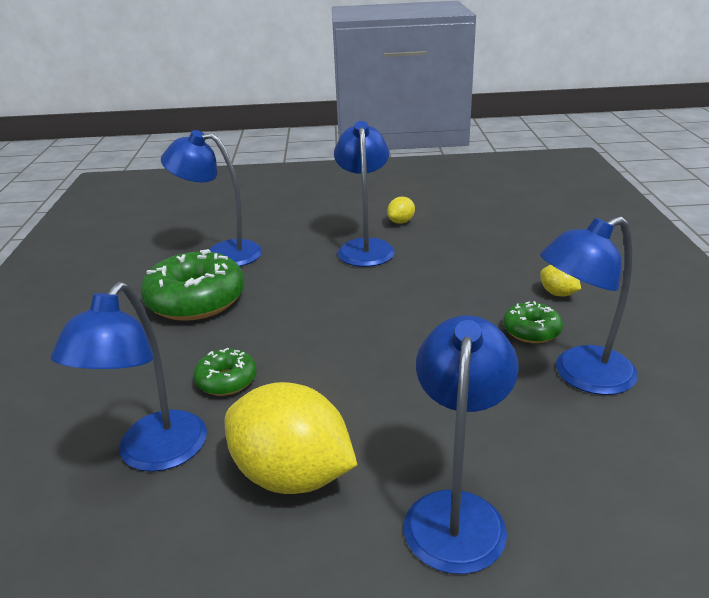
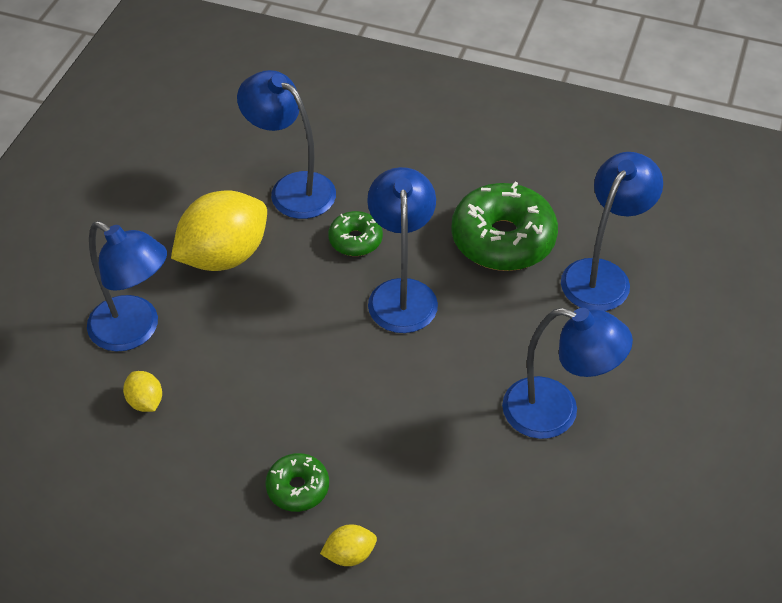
camera: 110 degrees right, 20 degrees up
yellow lemon [387,197,415,224] -> yellow lemon moved to [123,371,162,412]
blue lamp [540,216,638,395] -> blue lamp moved to [367,167,438,333]

